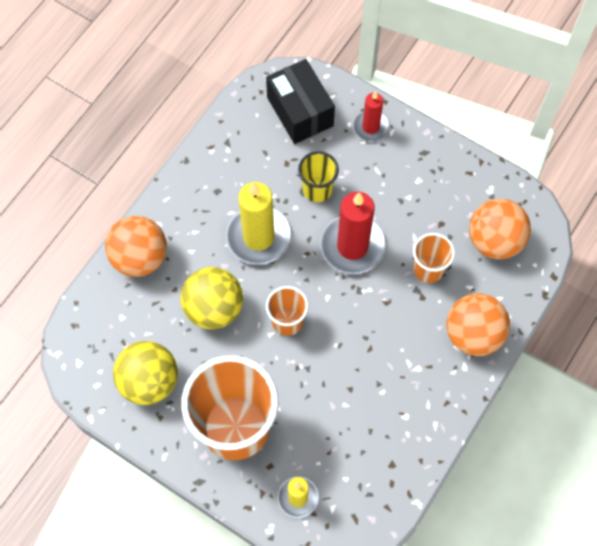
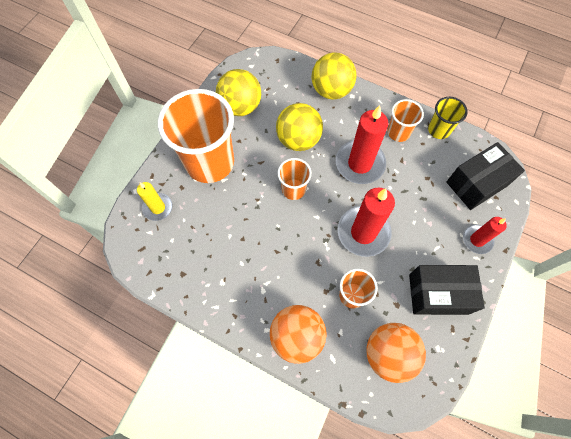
camera: 85 degrees right, 0 degrees up
orange ball [105,216,167,277] -> yellow ball [311,52,356,100]
yellow candle [226,182,291,265] -> red candle [336,105,388,184]
yellow cup [298,151,339,202] -> yellow cup moved to [428,97,468,139]
none -> orange cup [388,99,424,142]
none -> black box [409,265,485,315]

